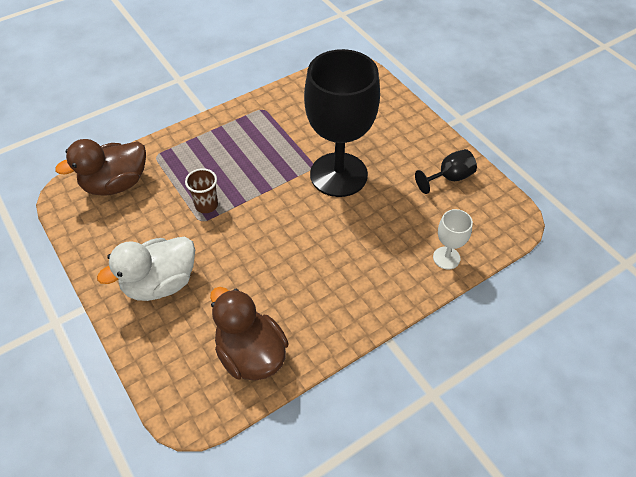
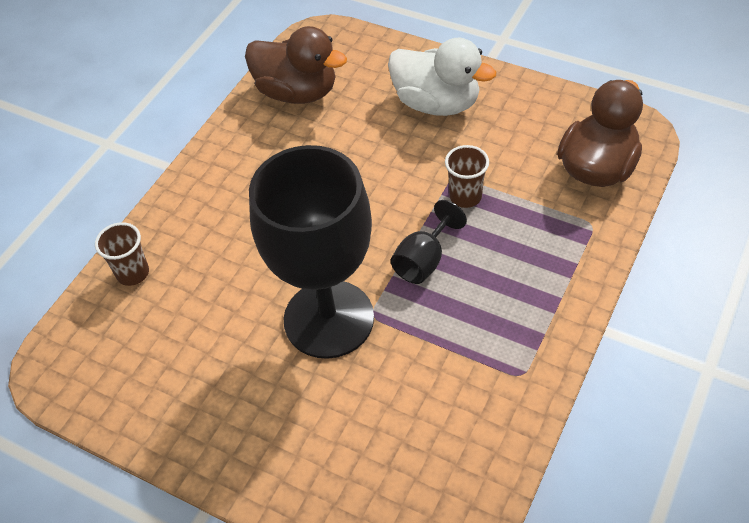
camera: 155 degrees right, 0 degrees up
white duck [97,237,195,301] -> white duck turned 90 degrees clockwise [388,38,496,116]
black goblet [415,149,477,194] -> black goblet moved to [391,200,467,284]
white goblet [433,209,473,270] -> brown cup [95,222,149,286]

